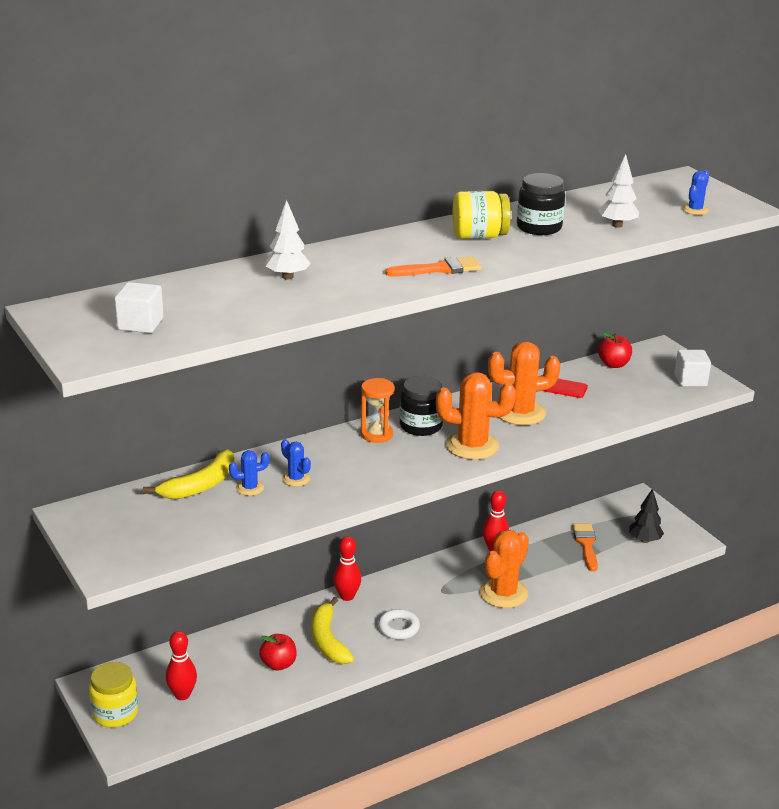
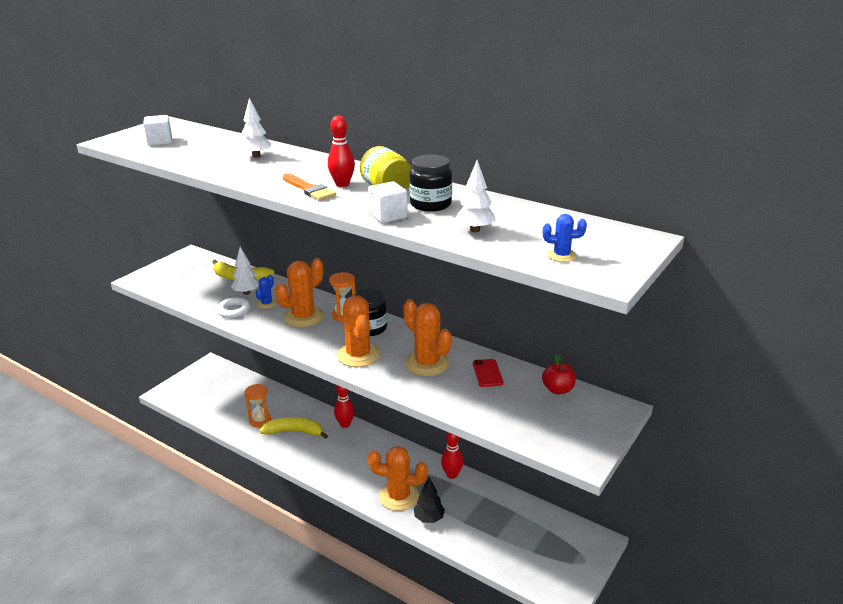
camera: 65 degrees right, 0 degrees up
yellow jar [89,662,138,728] -> none
red bowling pin [166,631,197,700] -> red bowling pin moved to [328,116,355,187]
blue cactus [229,450,270,496] -> white tree [231,247,259,295]
red apple [259,634,297,671] -> orange hourglass [245,384,271,427]
yellow banana [311,597,354,664] -> yellow banana turned 45 degrees clockwise [259,417,328,439]
white ring [378,609,420,640] -> white ring moved to [217,297,250,318]
orange brush [572,523,598,571] -> none
black tree [629,488,664,543] -> black tree moved to [414,477,445,523]
white cube [674,350,711,387] -> white cube moved to [368,181,408,223]
none -> orange cactus [275,258,324,327]

